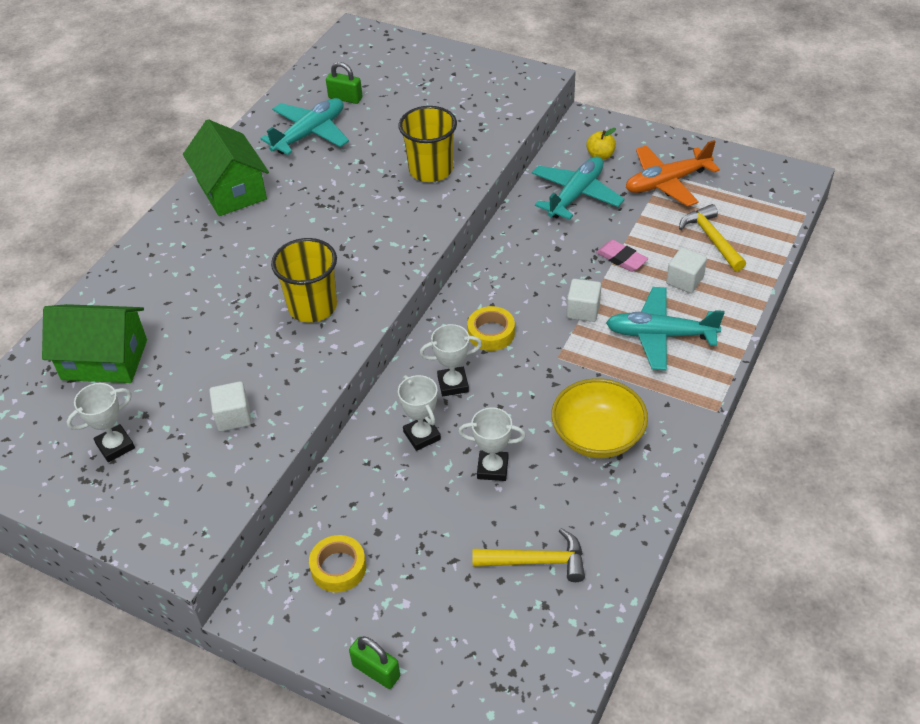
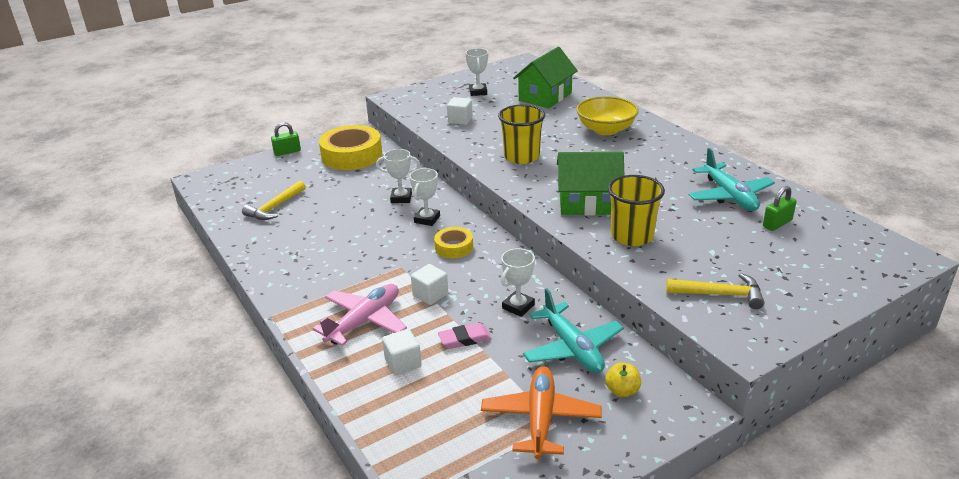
camera: 120 degrees right, 15 degrees down
green house [183,119,269,216] -> green house moved to [557,152,624,215]
yellow tape [309,535,366,592] -> yellow tape [319,125,382,170], size x1.92
white trophy [458,407,526,481] -> white trophy moved to [501,248,535,317]
yellow bowl [551,378,648,458] -> yellow bowl moved to [576,96,639,135]
turquoise plane [606,287,724,370] -> pink plane [313,284,407,346]
yellow hammer [679,204,746,271] -> yellow hammer moved to [666,273,764,309]

